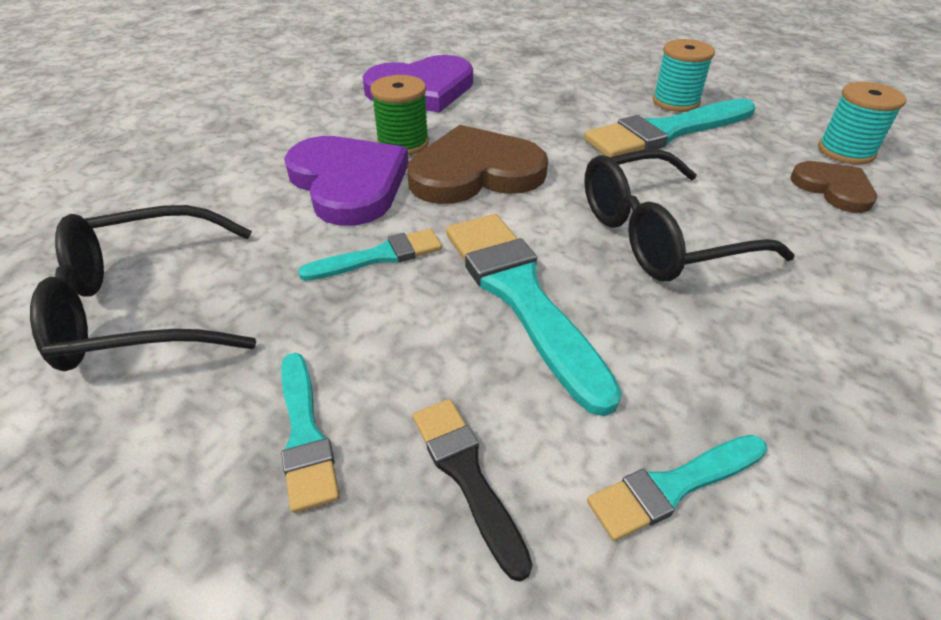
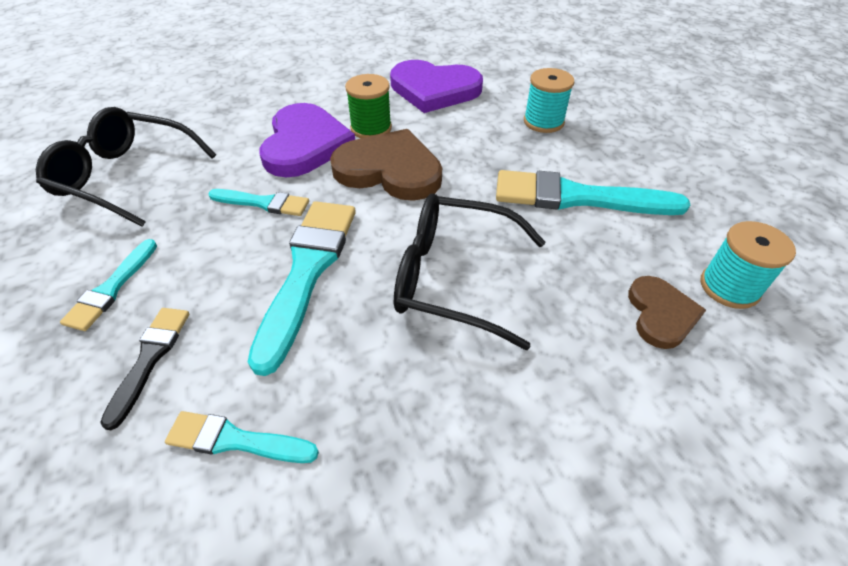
camera: 35 degrees right, 5 degrees up
turquoise spool [652,39,715,112] -> turquoise spool moved to [524,68,574,133]

